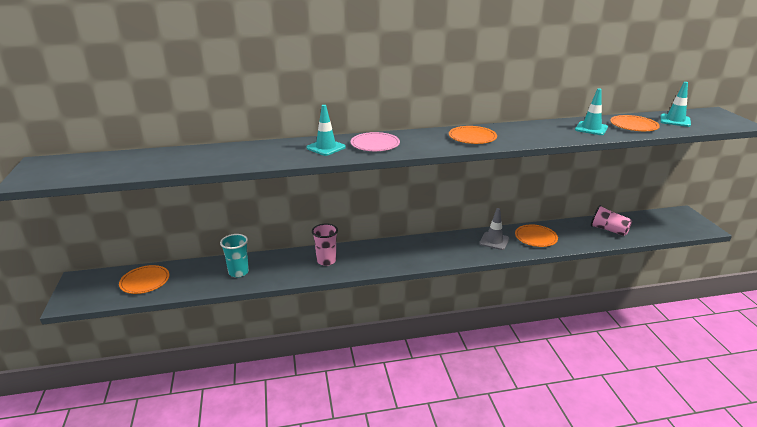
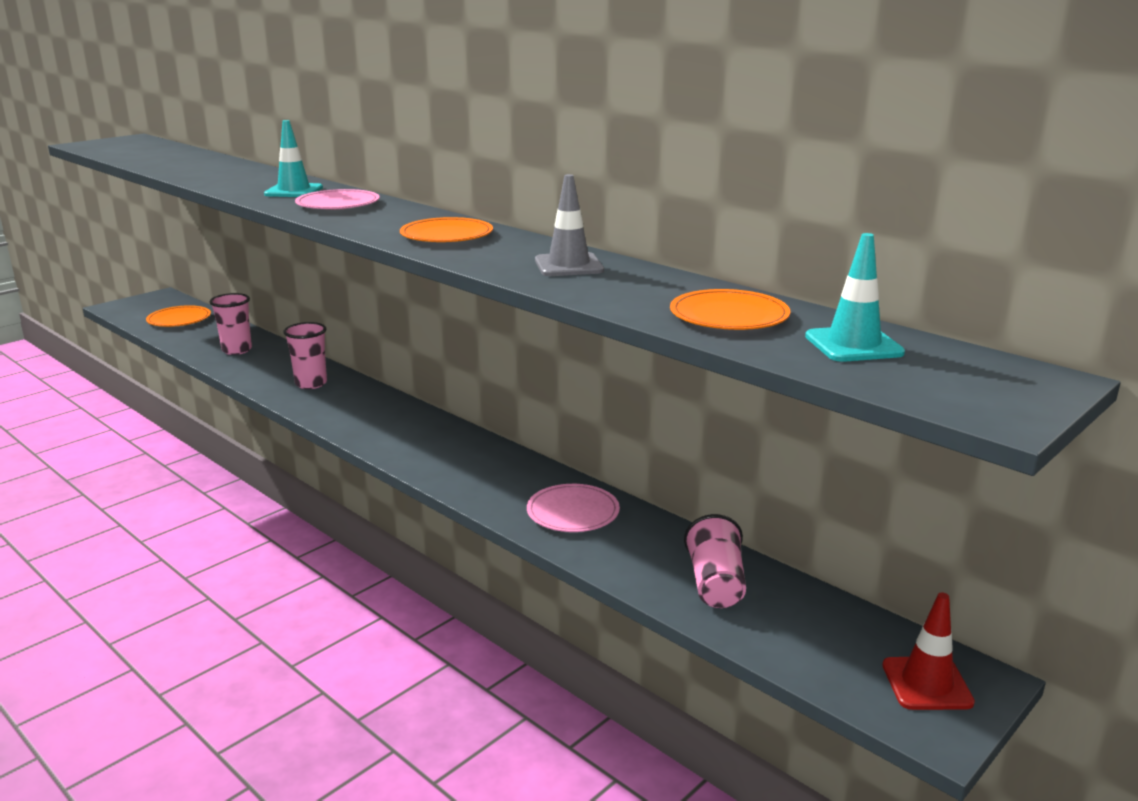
camera: 55 degrees right, 5 degrees down
turquoise cup [220,234,249,277] -> pink cup [210,293,252,355]
grey traffic cone [479,208,509,250] -> grey traffic cone moved to [535,174,604,276]
orange plate [515,225,558,247] -> pink plate [527,484,620,532]
turquoise traffic cone [575,88,608,135] -> none
none -> red traffic cone [882,592,975,710]

